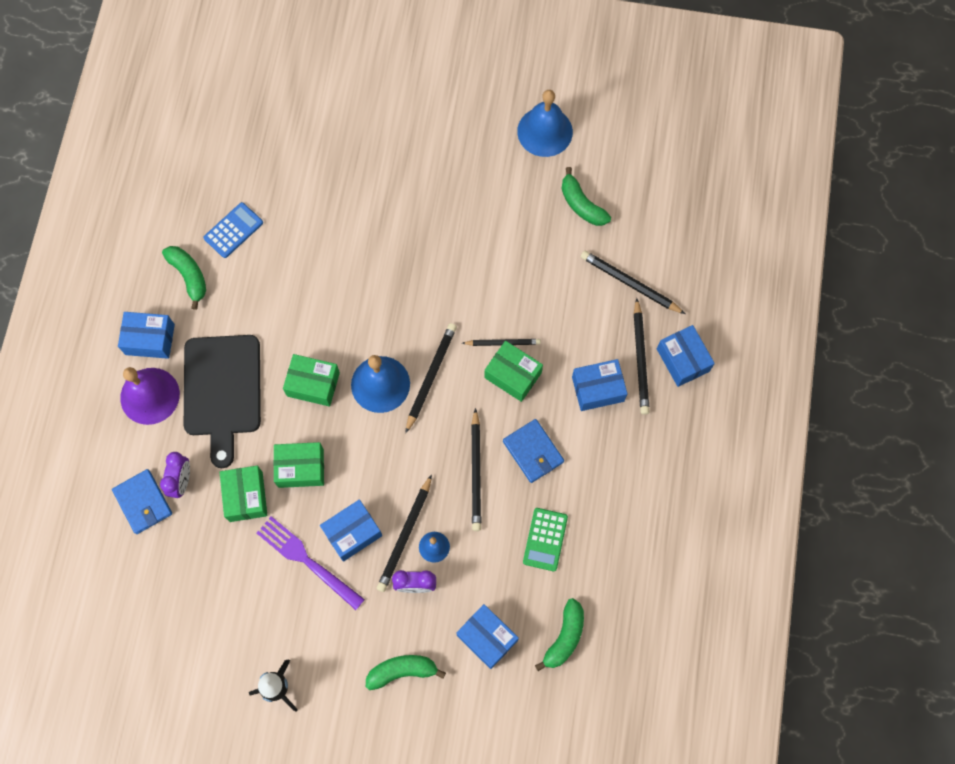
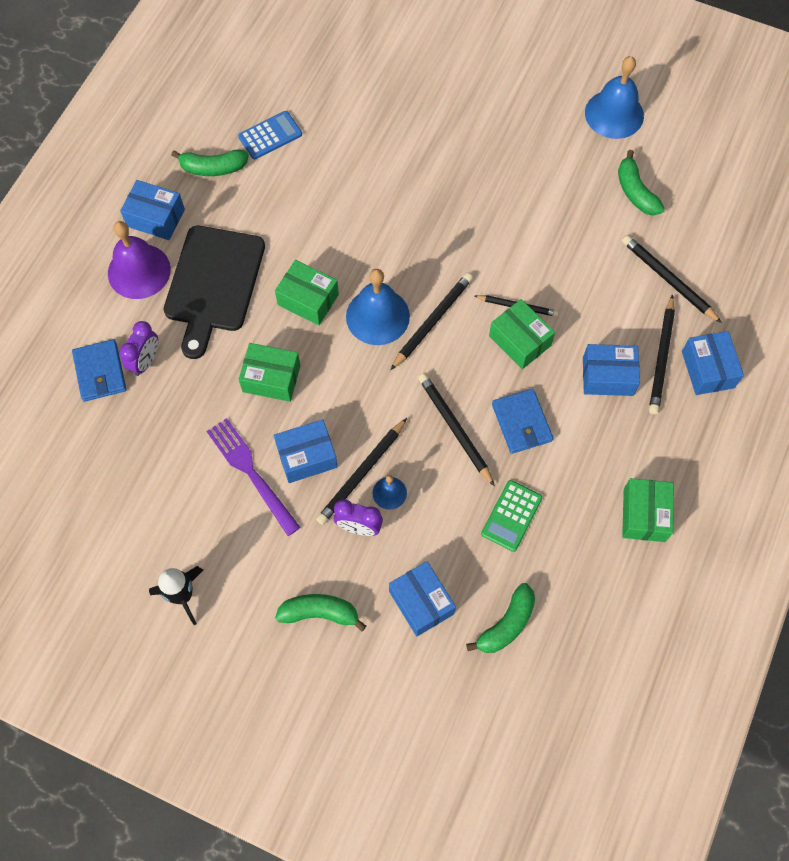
camera: 15 degrees right, 5 degrees down
green banana [162,246,206,310] -> green banana turned 105 degrees clockwise [171,149,249,176]
green box [220,466,267,522] -> green box moved to [622,478,674,542]
black pencil [471,408,482,531] -> black pencil turned 135 degrees clockwise [418,373,495,487]

